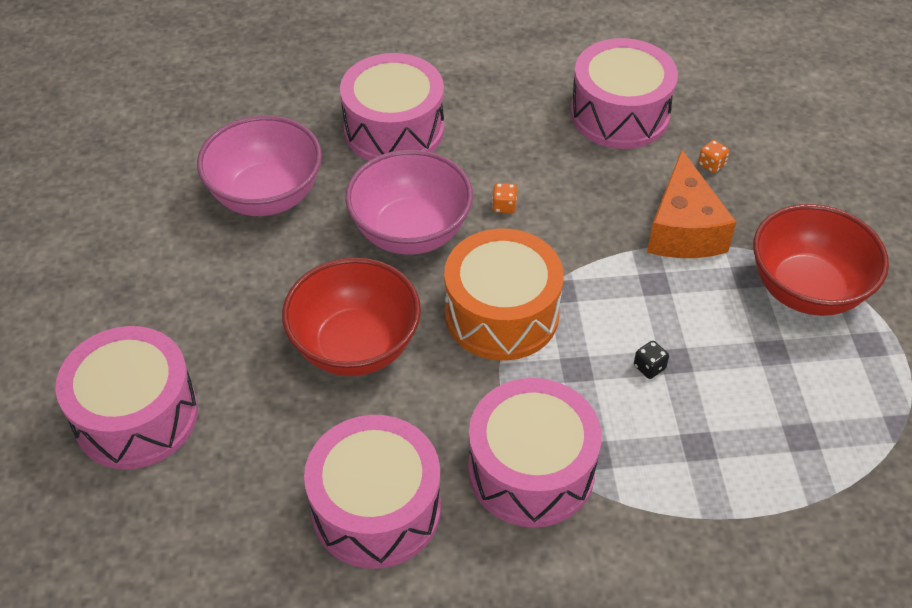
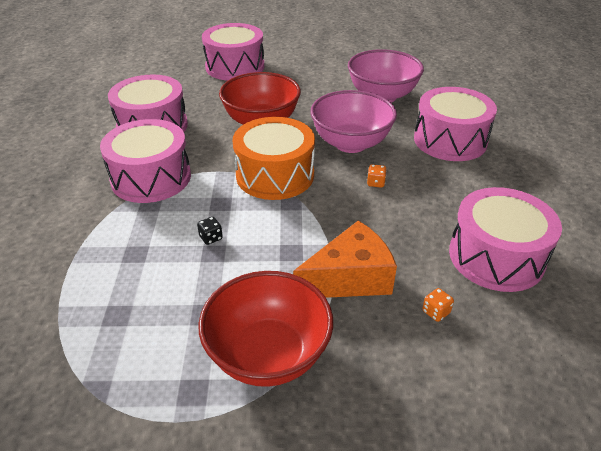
camera: 95 degrees right, 10 degrees down
orange cheese [647,150,737,258] -> orange cheese turned 150 degrees clockwise [293,220,397,298]

